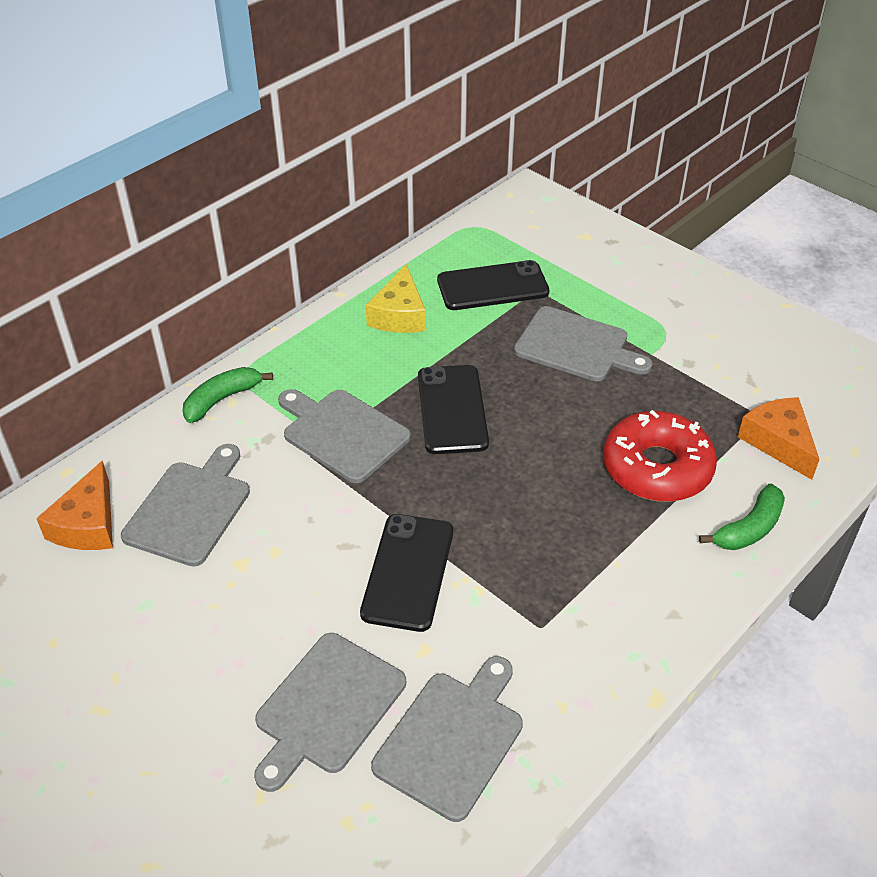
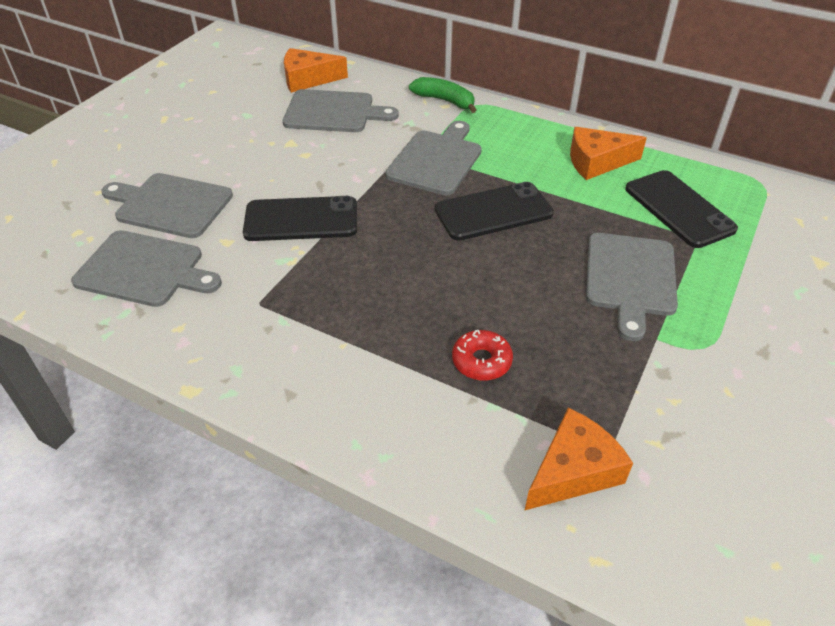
camera: 75 degrees right, 0 degrees up
yellow cheese [366,264,426,333] -> orange cheese [570,127,647,180]
red donut [603,410,717,502] -> red donut [452,330,513,381], size x0.50
green banana [699,484,785,550] -> none

